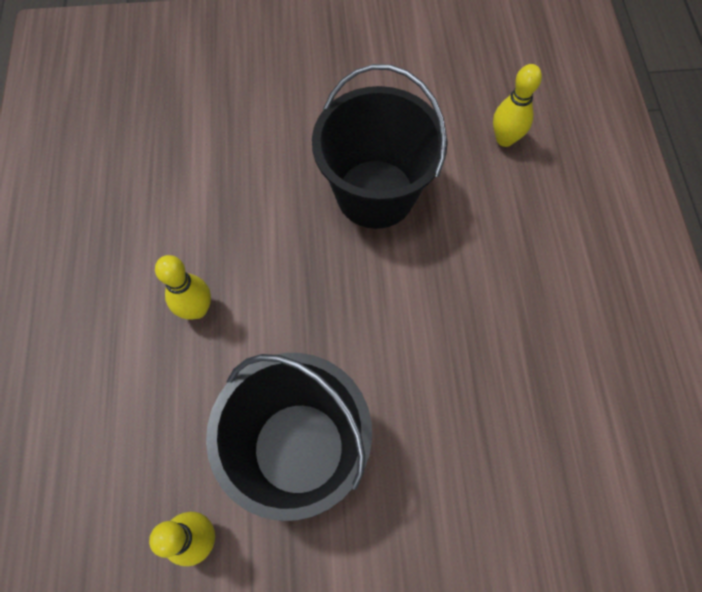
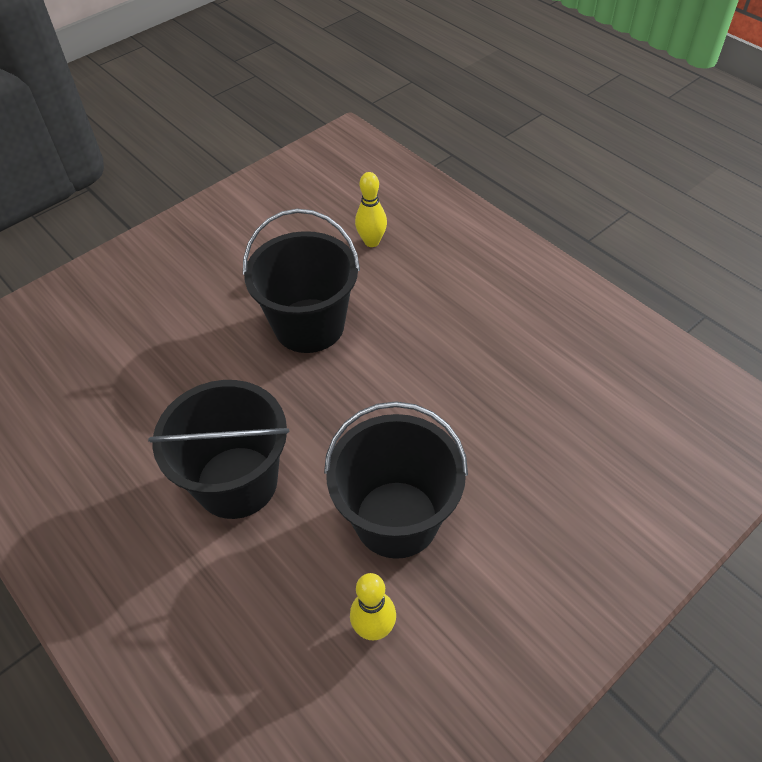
camera: 35 degrees left, 15 degrees down
yellow bowling pin [155,255,211,319] -> black bucket [148,380,289,519]

